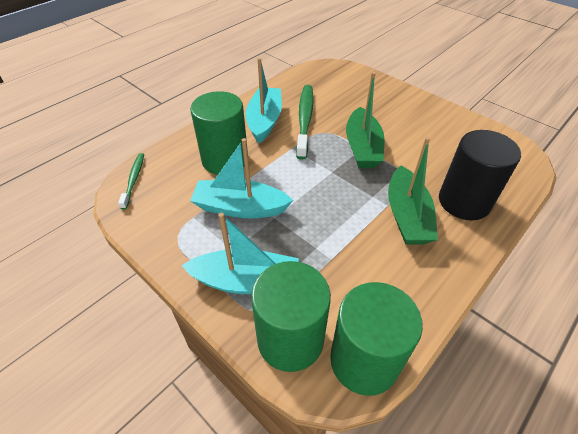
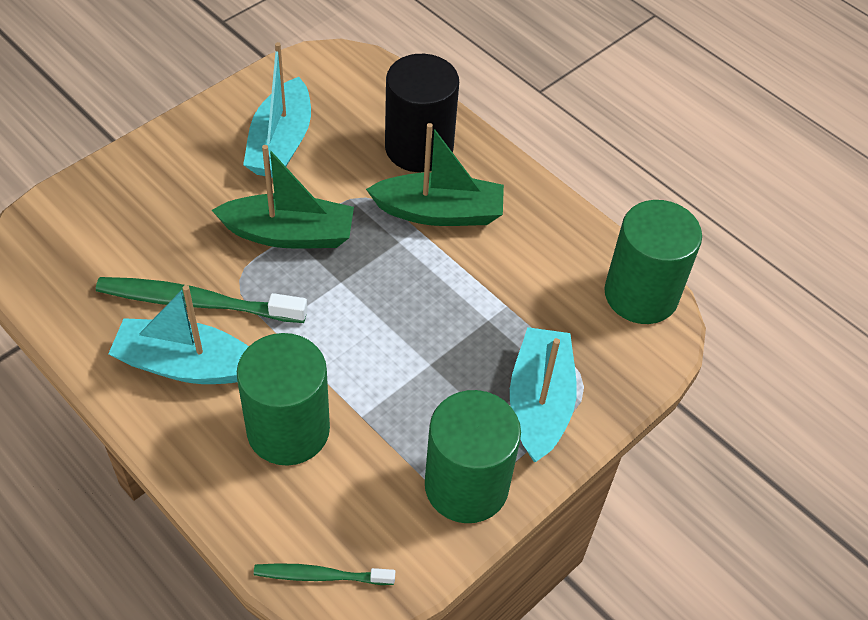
camera: 90 degrees left, 5 degrees up
turquoise boat [190,138,293,218] -> turquoise boat moved to [243,42,311,178]
green cylinder [251,261,331,372] -> green cylinder moved to [425,390,521,523]

